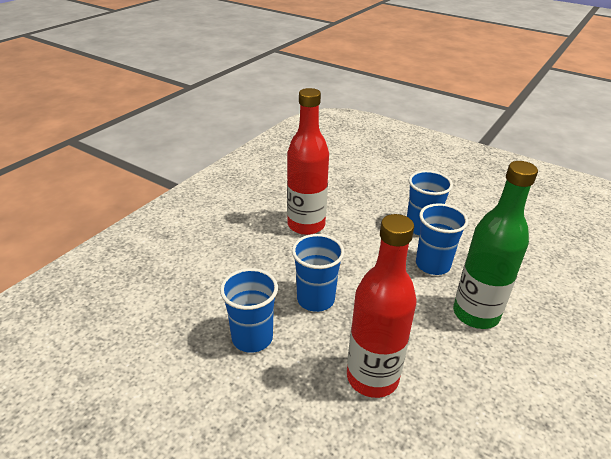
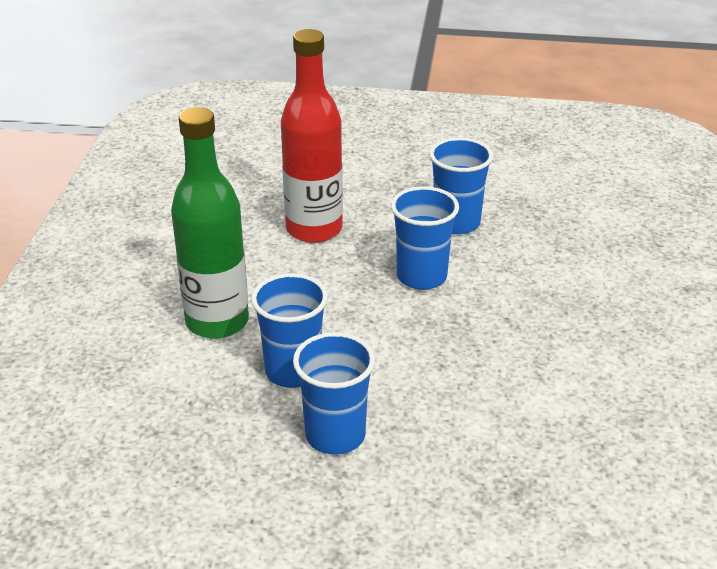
camera: 155 degrees right, 0 degrees up
red bottle [287,88,329,235] -> none

